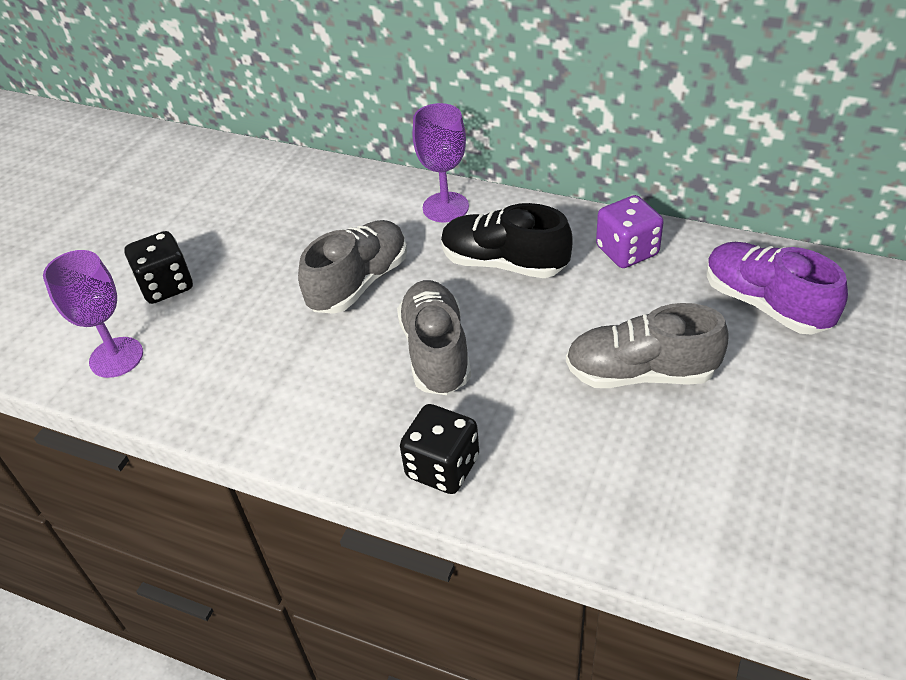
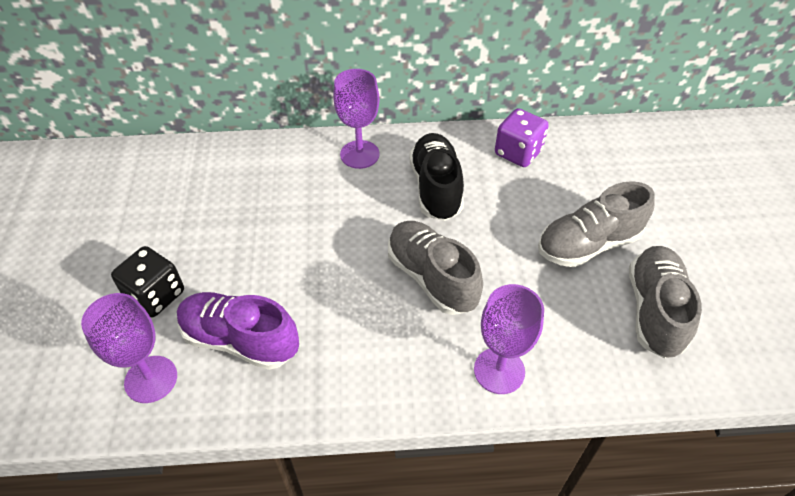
camera: 30 degrees left, 5 degrees up
grey shoe [298,220,407,314] -> grey shoe moved to [629,246,702,358]
black dice [400,404,479,494] -> purple goblet [474,284,544,394]
black shoe [441,203,572,278] -> black shoe turned 90 degrees clockwise [409,133,464,221]
purple shoe [707,242,848,335] -> purple shoe moved to [177,292,299,370]

